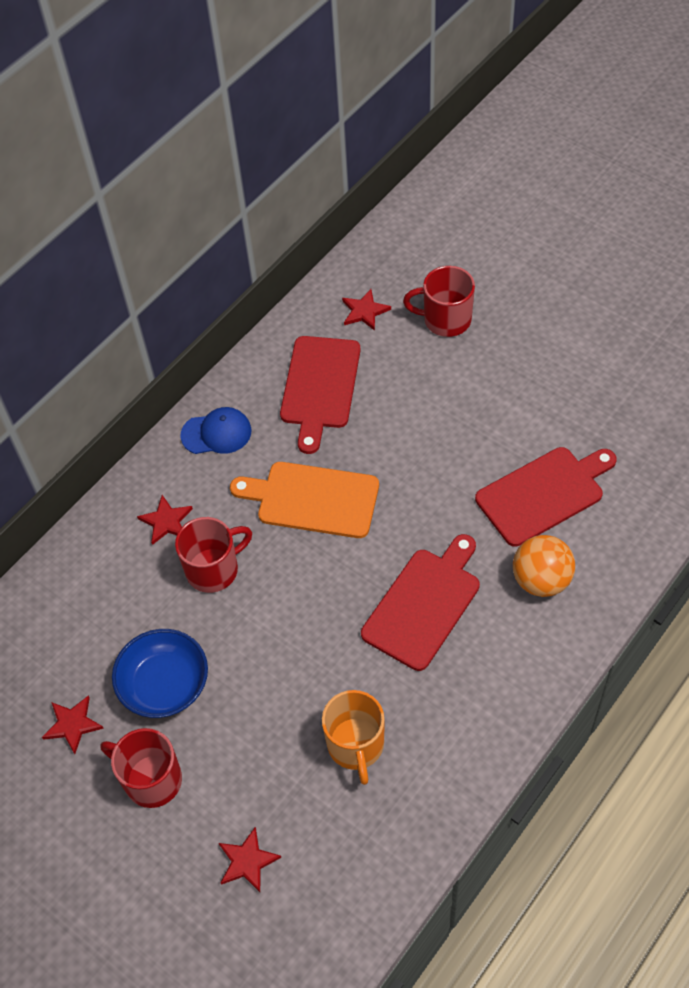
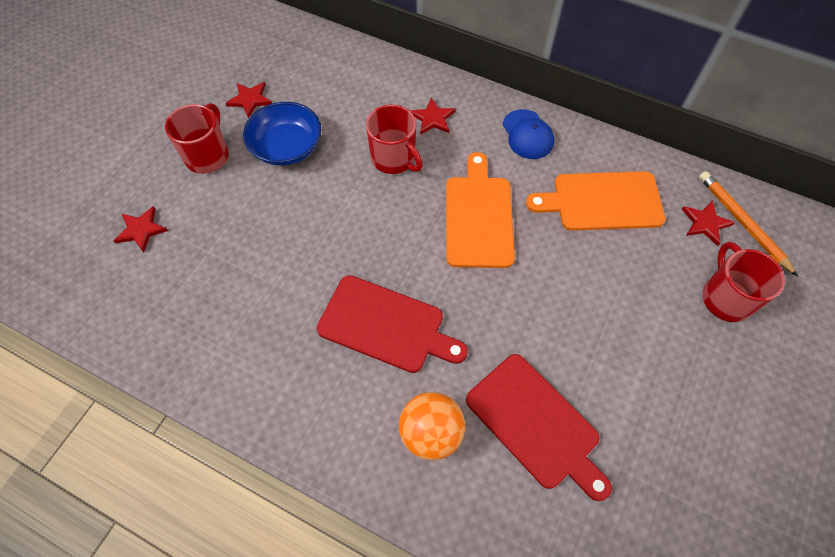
camera: 75 degrees right, 5 degrees up
red cutting board [280,336,361,454] -> orange cutting board [526,171,665,231]
orange mug [322,690,385,785] -> none
none -> orange pencil [699,171,798,277]

